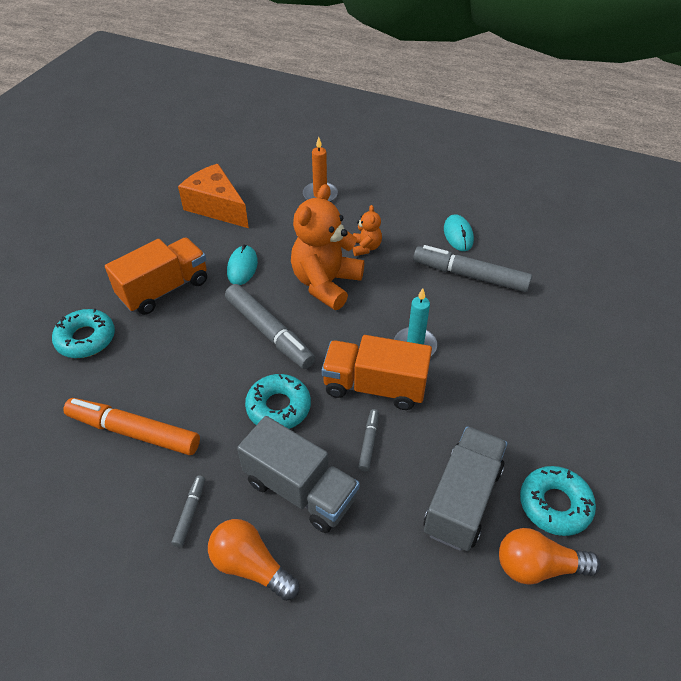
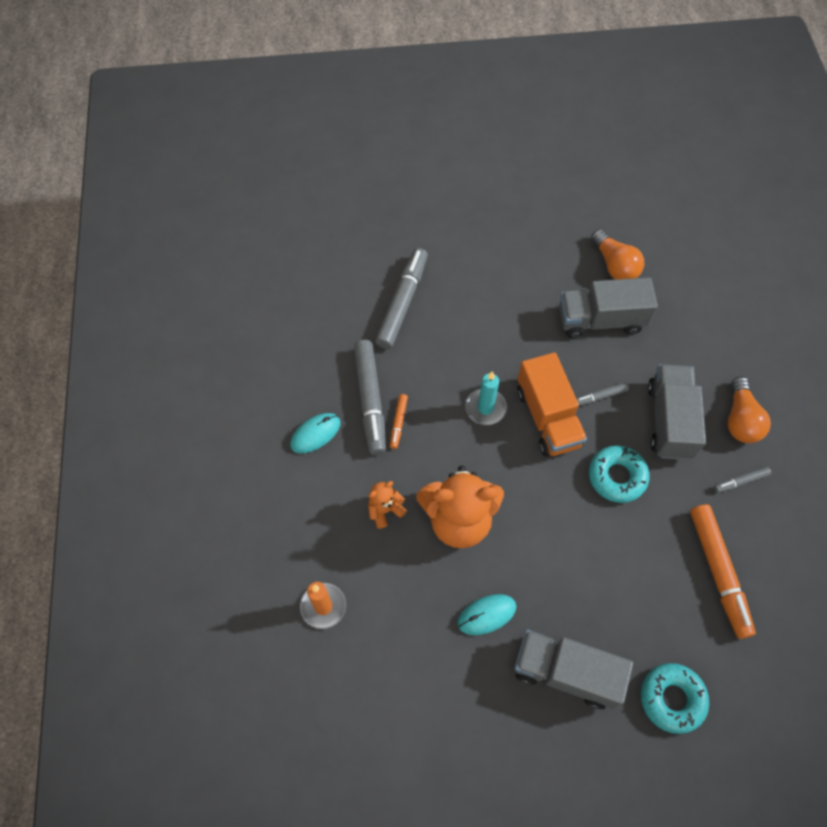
camera: 120 degrees left, 15 degrees up
orange truck [105,237,207,315] -> grey truck [514,630,633,709]
orange cheese [178,164,249,228] -> none
grey marker [225,284,315,369] -> grey marker moved to [375,248,428,349]
turquoise donut [520,466,596,536] -> none
none -> orange marker [390,394,408,449]

